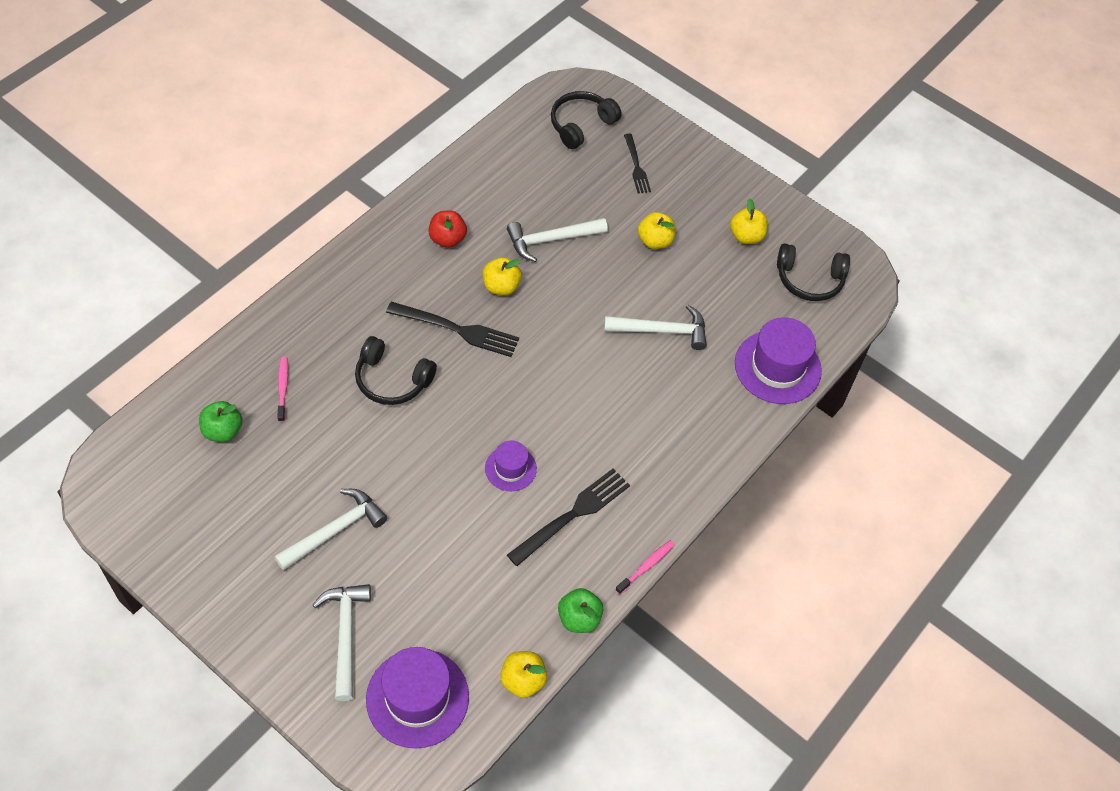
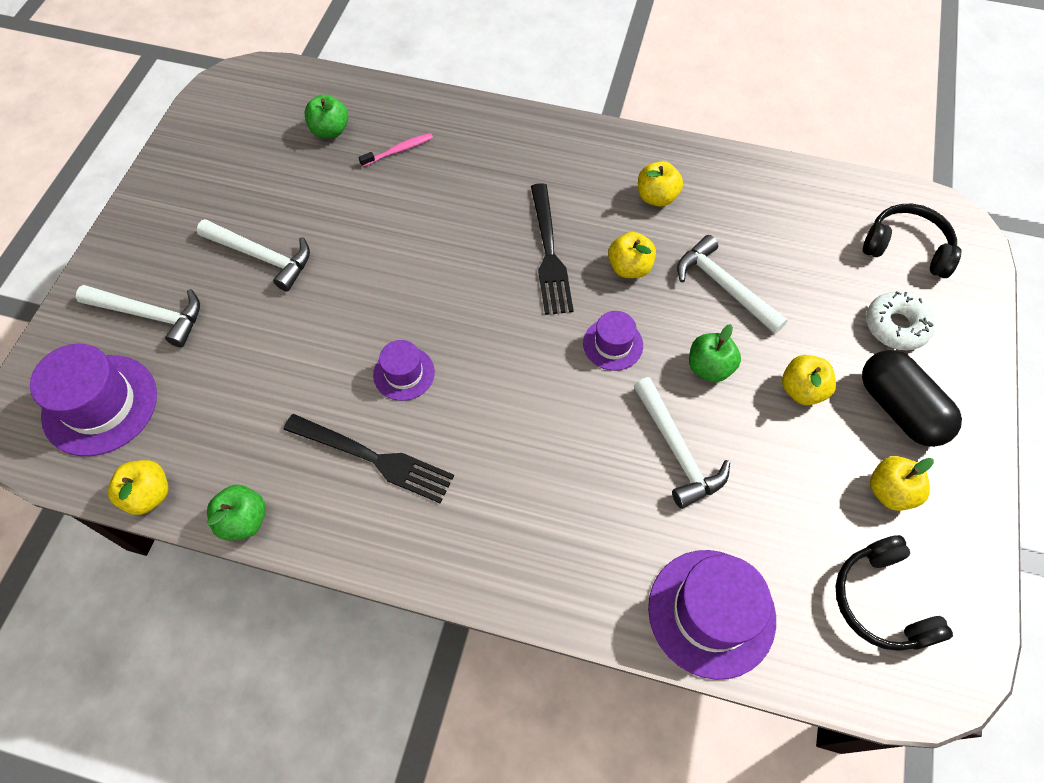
camera: 70 degrees right, 5 degrees up
white hammer [313,584,371,701] -> white hammer turned 45 degrees clockwise [76,285,200,347]
black headphones [355,336,437,405] -> none
red apple [428,210,467,248] -> yellow apple [638,161,683,207]
pink toothbrush [615,540,675,594] -> none
black fork [624,134,651,194] -> white donut [866,291,935,350]
none -> purple hat [583,311,643,371]
none -> green apple [689,324,741,382]
none -> black capsule [862,350,962,447]

